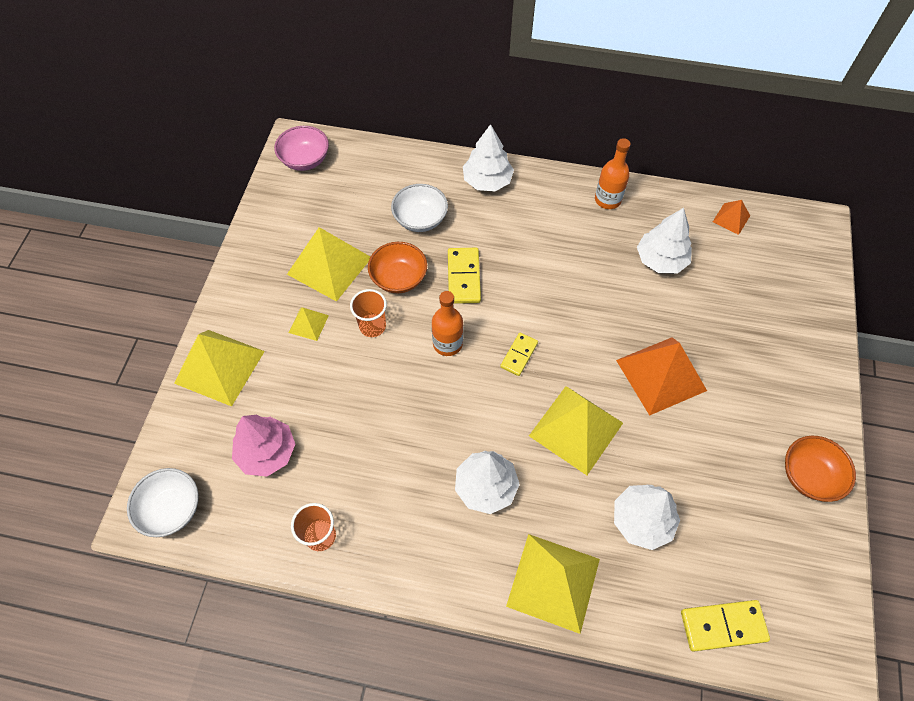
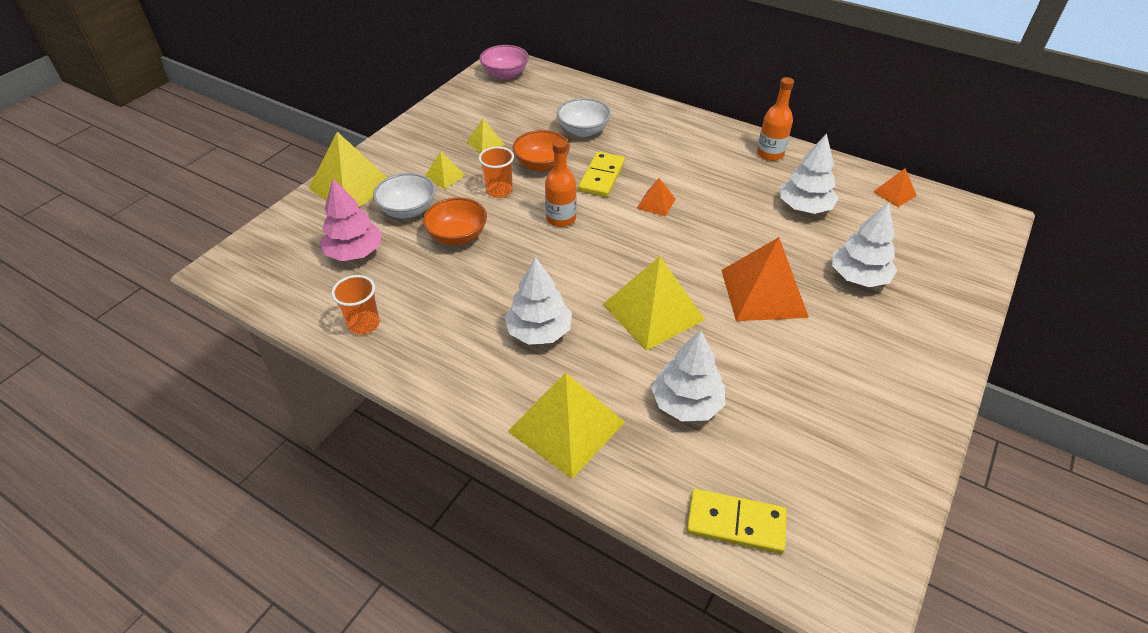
camera: 20 degrees right, 15 degrees down
white bowl [127,468,199,537] -> white bowl moved to [373,173,436,218]
yellow pyramid [287,227,370,302] -> yellow pyramid [467,119,505,153], size x0.48
white tree [463,124,514,191] -> white tree moved to [832,202,897,287]
yellow domino [500,333,538,376] -> none
orange bowl [785,436,856,502] -> orange bowl moved to [423,197,487,245]
none -> orange pyramid [637,178,676,217]

